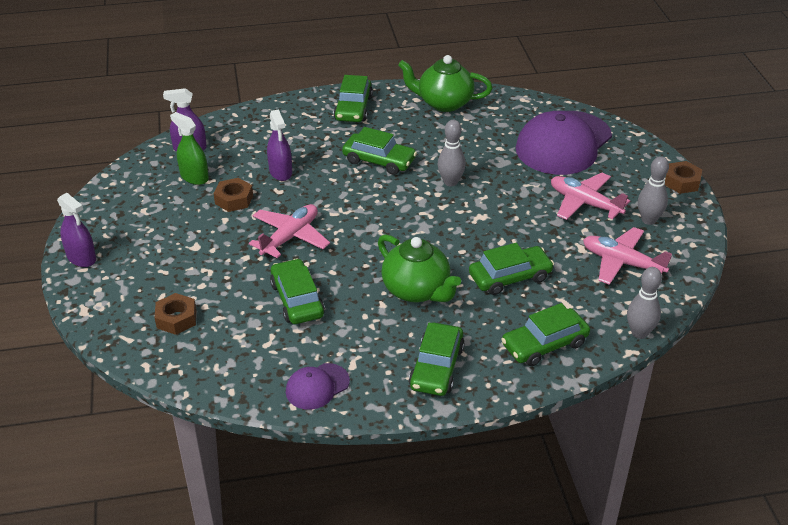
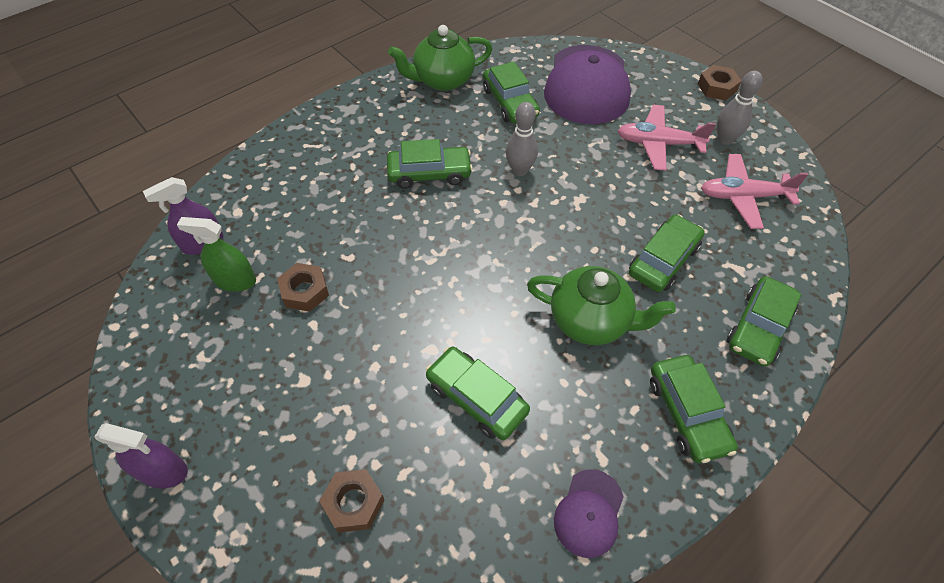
camera: 30 degrees left, 15 degrees up
pink plane [249,204,330,258] -> none
purple spray bottle [267,109,292,181] -> none
green car [333,75,373,122] -> green car moved to [483,62,540,123]
grey bowling pin [627,267,662,339] -> none

